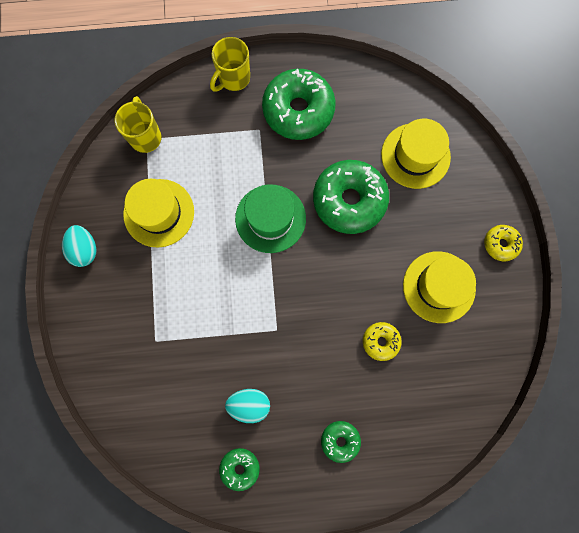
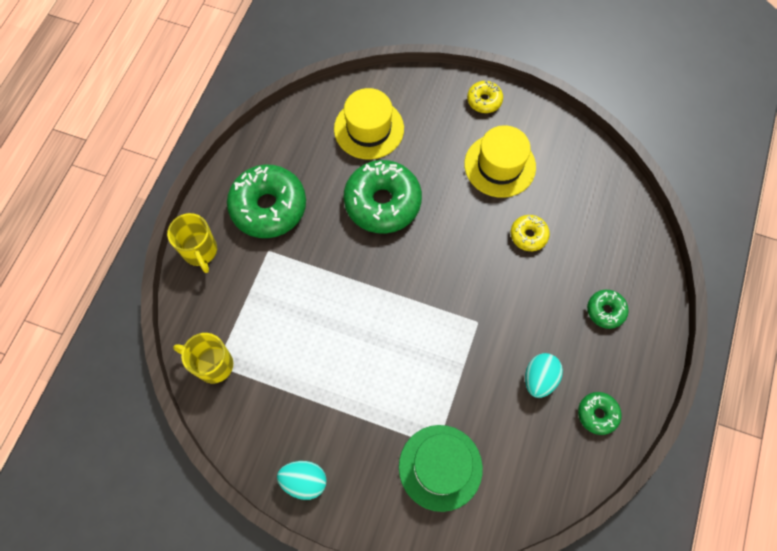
camera: 65 degrees left, 10 degrees down
yellow hat [123,179,194,247] -> none
green hat [235,184,306,253] -> green hat moved to [399,425,483,512]

